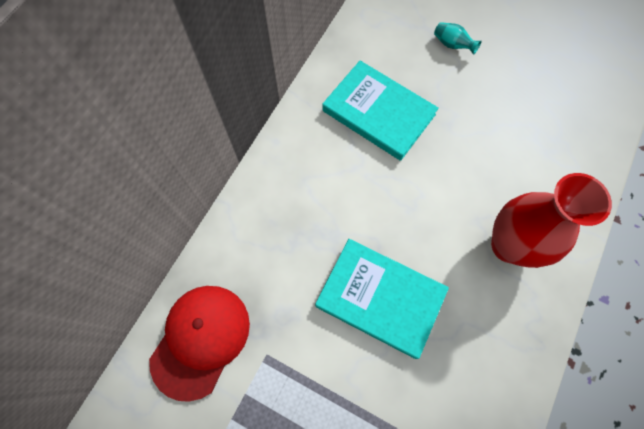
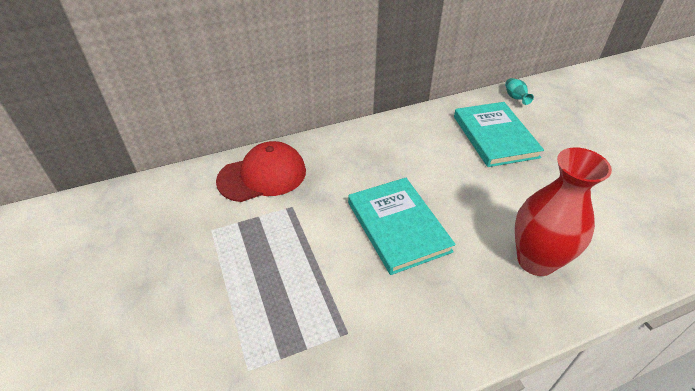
camera: 40 degrees right, 25 degrees down
turquoise vase [434,22,481,55] -> turquoise vase moved to [505,78,534,105]

